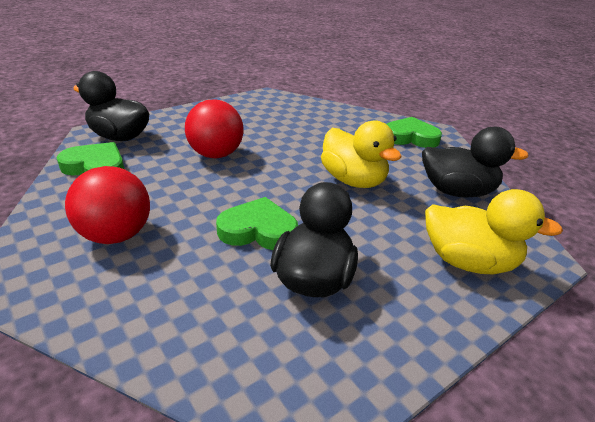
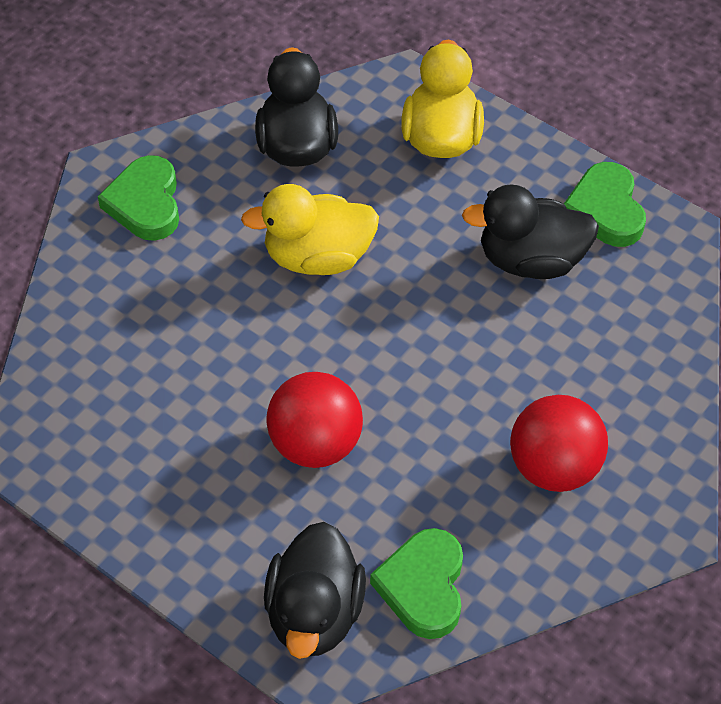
camera: 105 degrees left, 20 degrees up
green heart [216,197,298,250] -> green heart moved to [564,162,646,247]
yellow duck [321,120,401,188] -> yellow duck turned 135 degrees counterclockwise [241,184,379,275]

